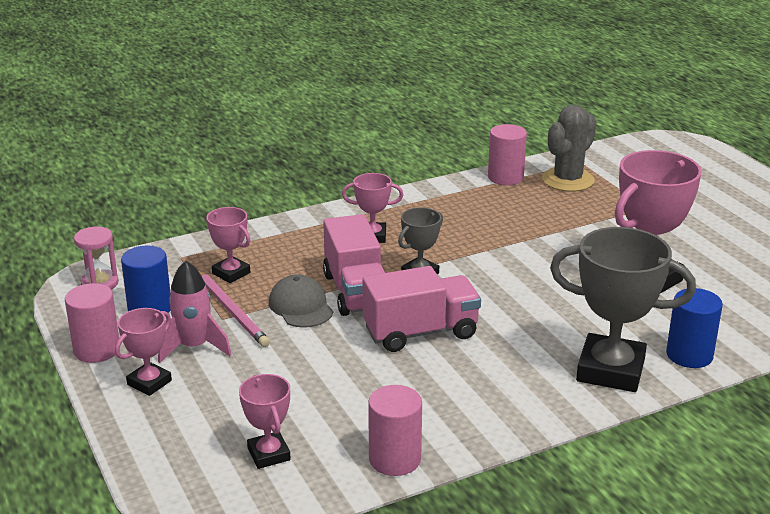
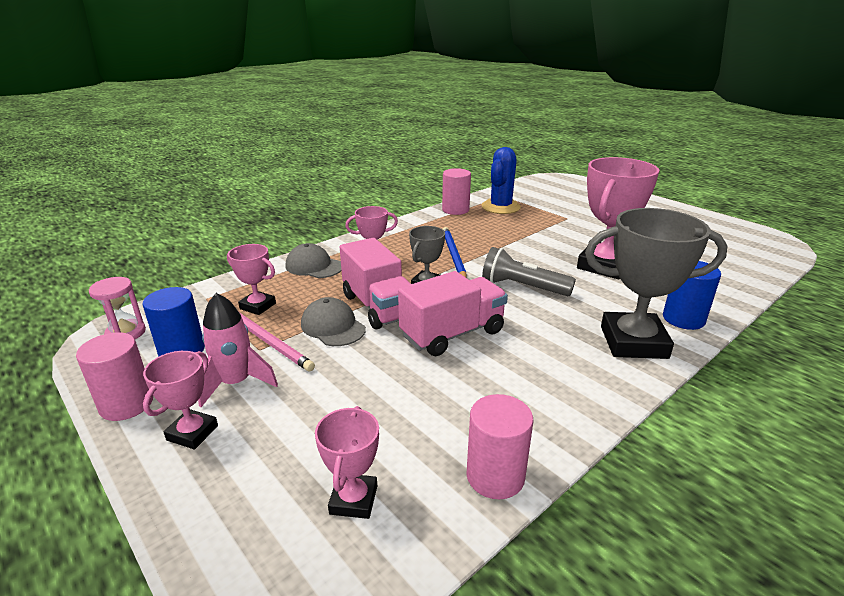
camera: 15 degrees left, 0 degrees up
pink trophy [239,374,291,469] -> pink trophy turned 45 degrees clockwise [315,406,379,519]
grey cactus [542,105,597,192] -> blue cactus [482,147,521,214]
none -> grey cap [286,243,342,278]
none -> blue pencil [443,227,467,278]
none -> grey flashlight [482,247,576,296]

